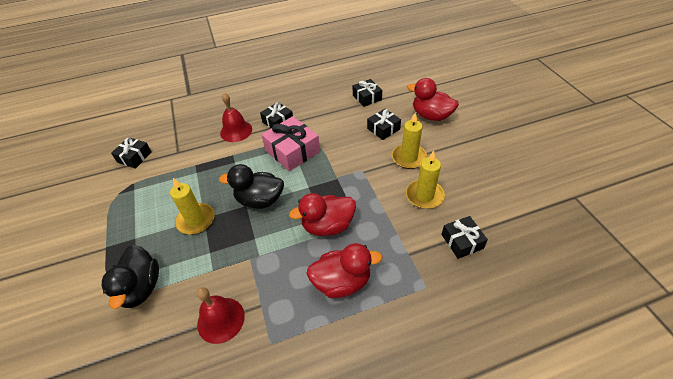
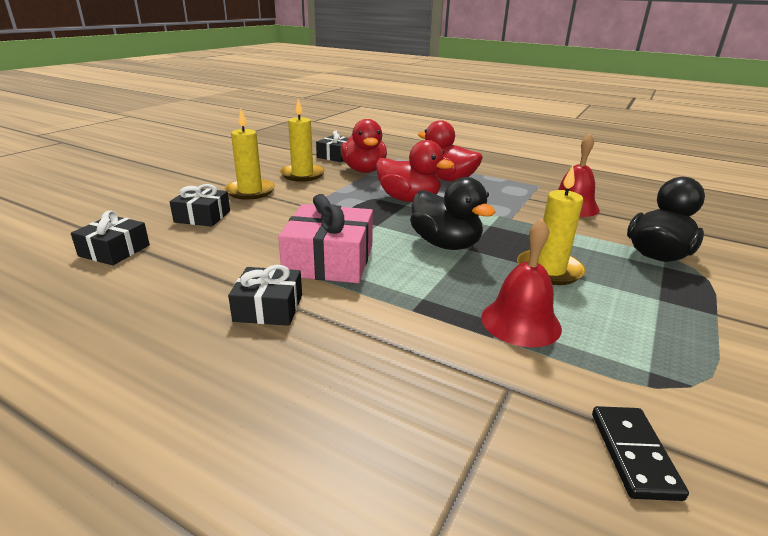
camera: 135 degrees left, 20 degrees down
black gift [111,137,152,169] -> black domino [592,406,689,501]
red bell [220,93,252,142] -> red bell moved to [481,218,562,347]
red duck [407,78,459,121] -> red duck moved to [341,119,387,173]

